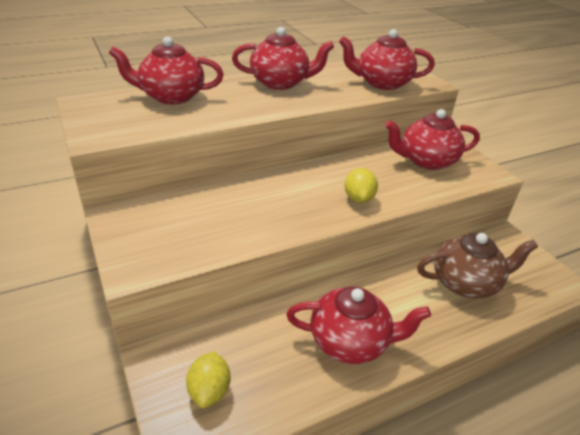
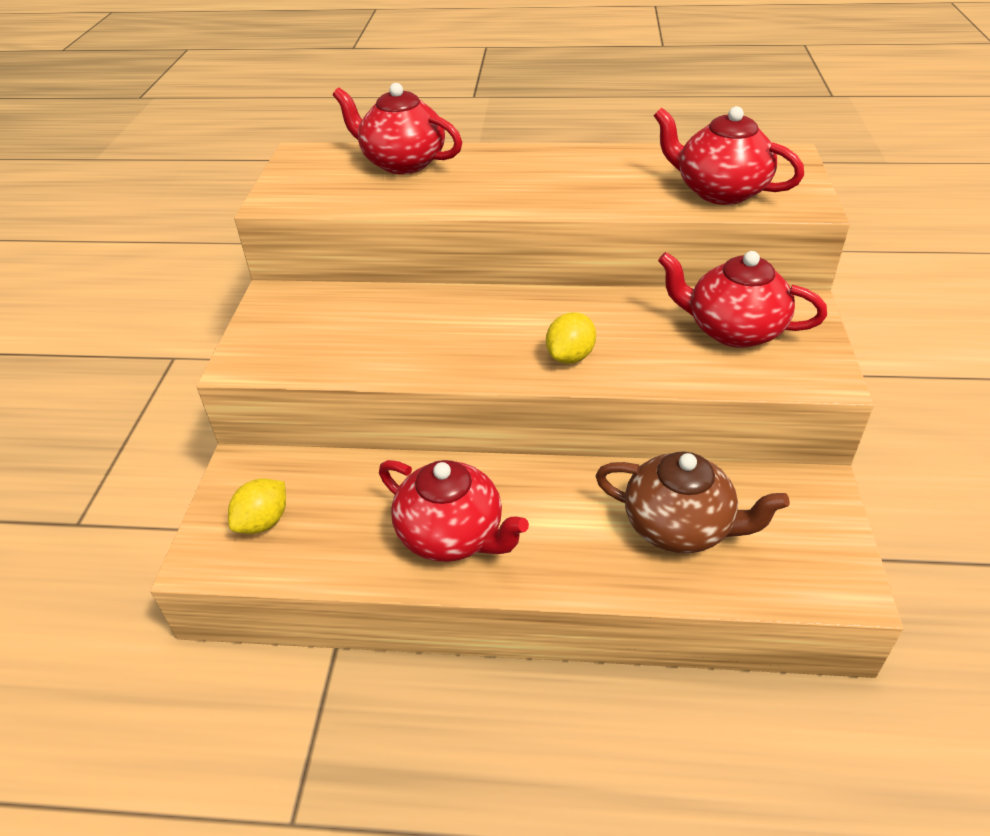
camera: 35 degrees right, 5 degrees up
red teapot [232,27,334,90] -> none

